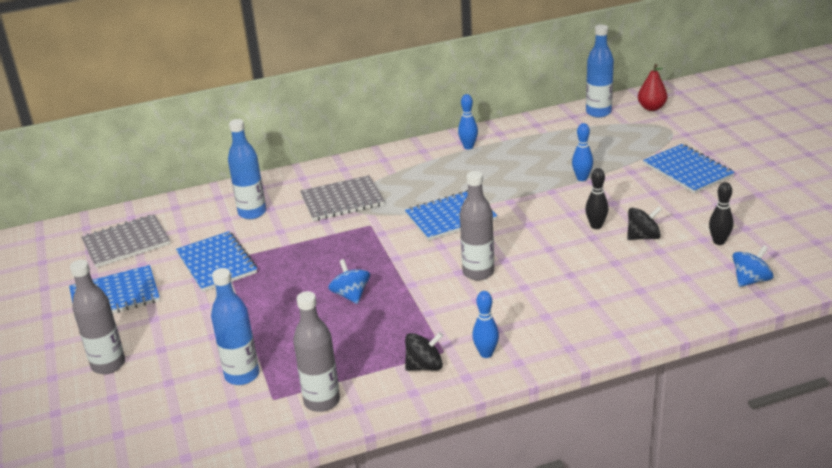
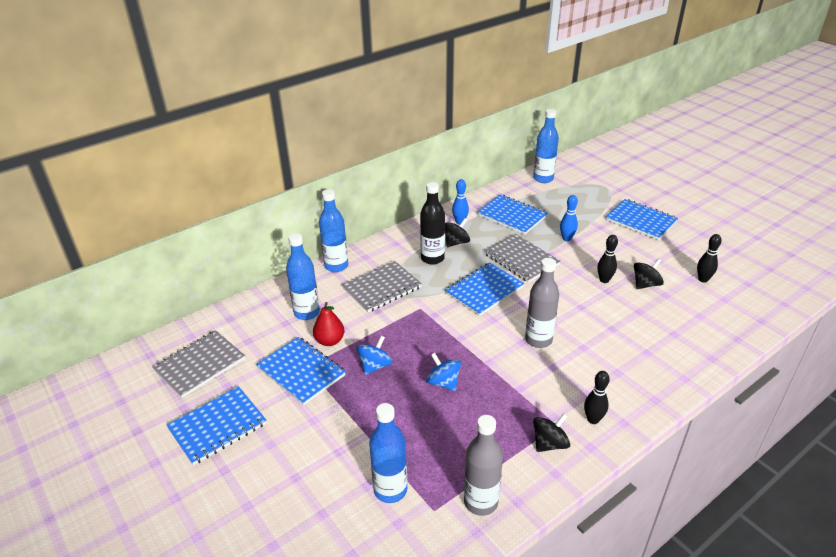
camera: 20 degrees left, 5 degrees up
grey bottle [70,260,125,374] -> none
blue bowling pin [472,291,499,358] -> black bowling pin [584,371,610,424]
red pear [638,64,668,111] -> red pear moved to [313,302,344,346]
blue spinning top [733,245,773,287] -> blue spinning top moved to [357,336,392,375]
none -> blue bottle [319,189,348,272]
none -> black bottle [420,182,445,265]
none -> black spinning top [445,218,470,247]
none -> blue notebook [477,194,548,235]
none -> grey notebook [484,234,561,283]

